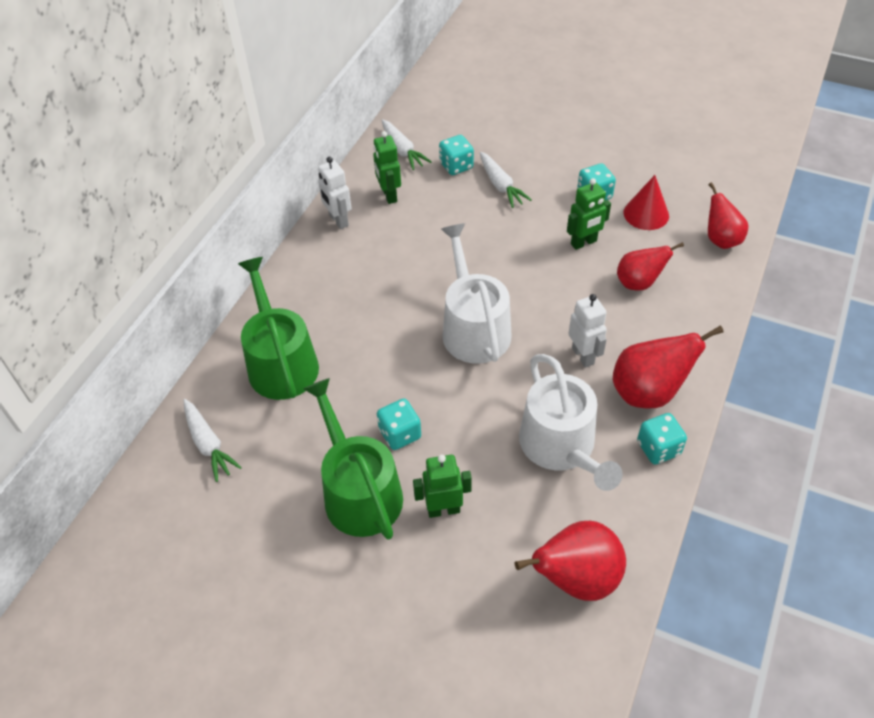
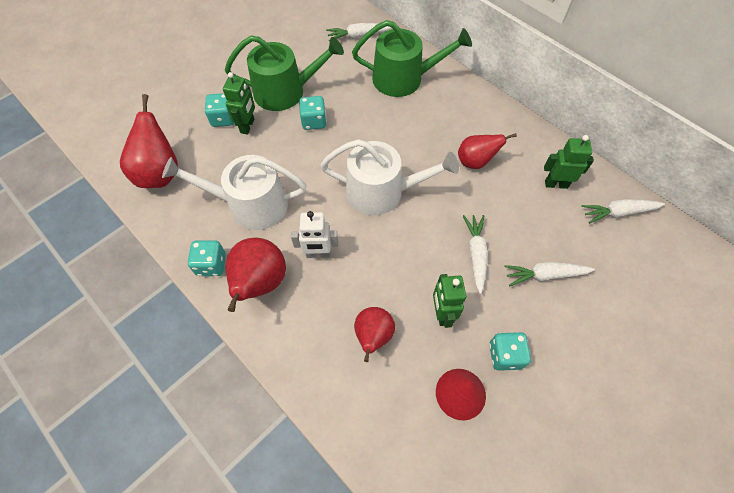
camera: 110 degrees right, 10 degrees up
white robot [318,157,352,229] -> none
turquoise dice [439,135,474,175] -> turquoise dice moved to [205,93,234,127]
red pear [708,182,748,249] -> red pear moved to [458,133,517,169]
none -> white carrot [463,215,488,294]

